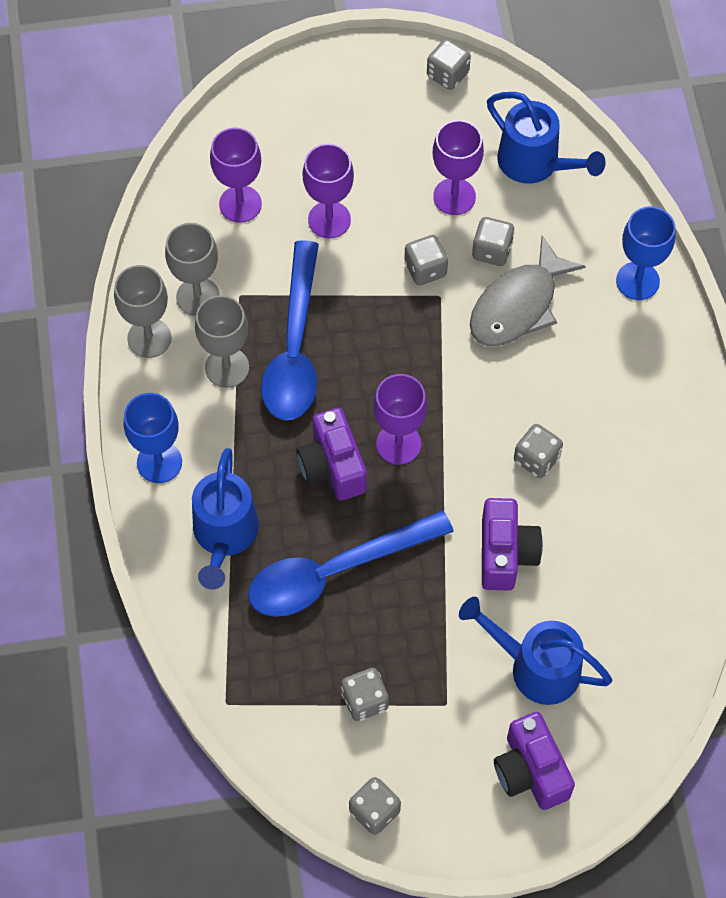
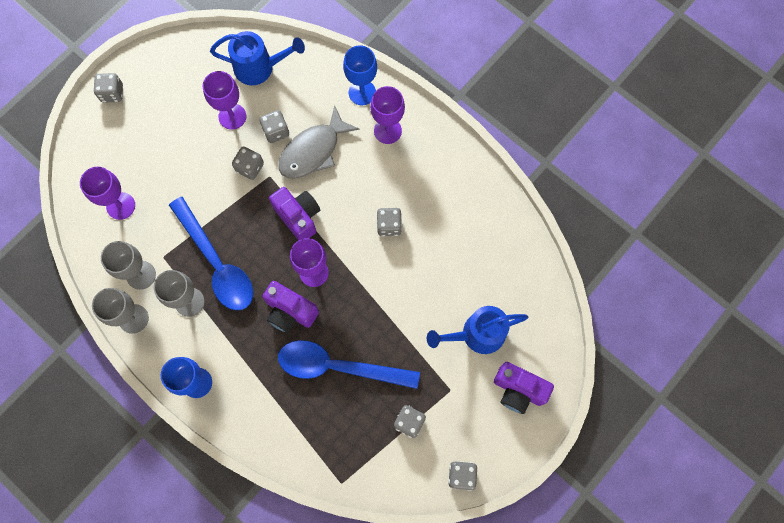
camera: 40 degrees left, 10 degrees up
blue watering can [192,448,259,590] -> none
blue spoon [248,510,454,617] -> blue spoon turned 75 degrees clockwise [278,340,420,389]
purple goblet [302,144,354,239] -> purple goblet moved to [370,86,405,144]
grey dice [427,39,471,90] -> grey dice moved to [94,73,123,103]
grey fish [470,236,586,346] -> grey fish turned 45 degrees clockwise [278,105,360,179]
purple camera [482,498,543,591] -> purple camera moved to [269,187,320,241]

